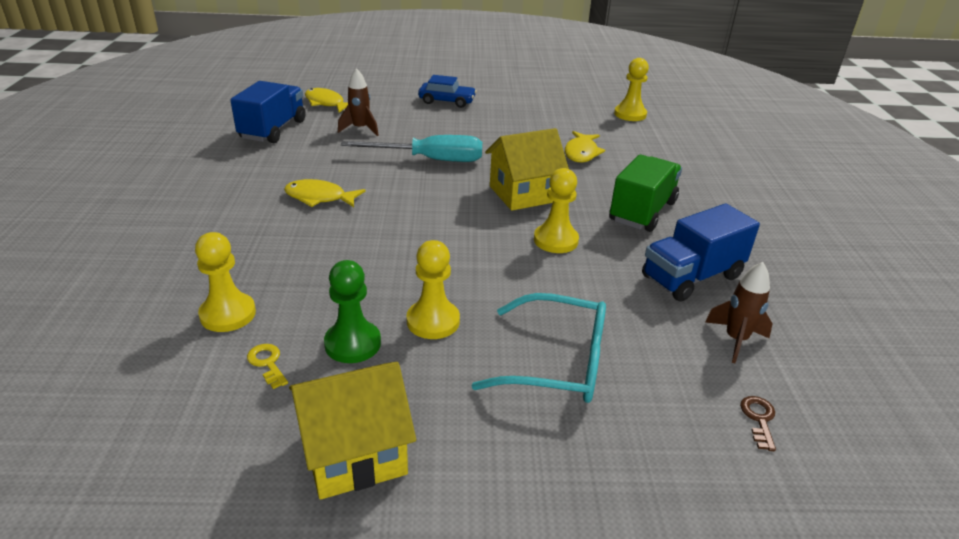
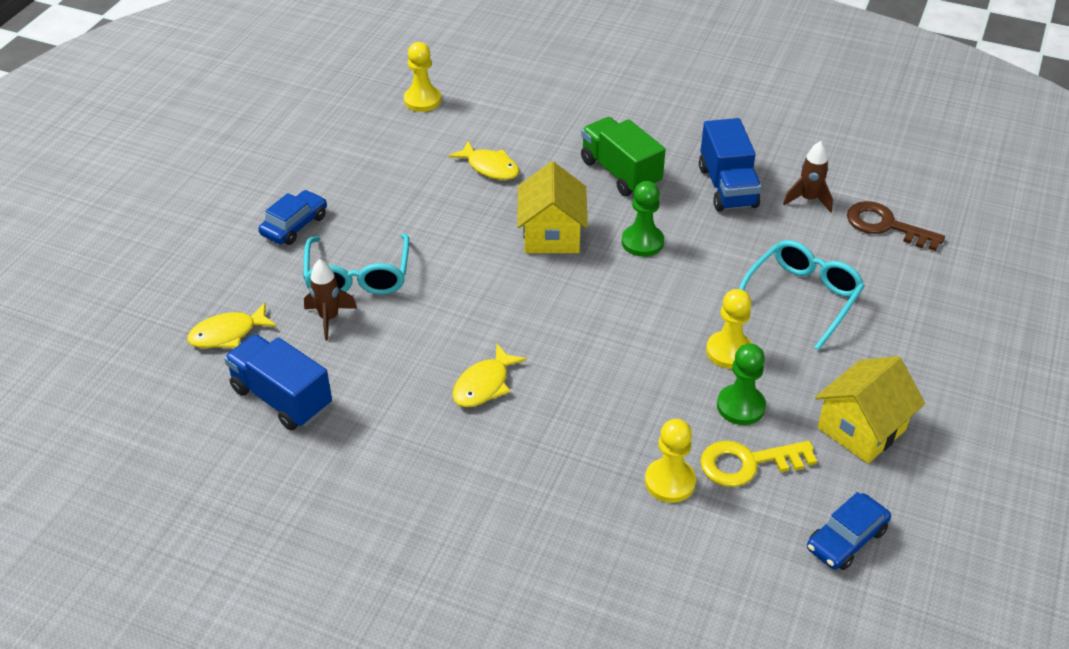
camera: 65 degrees left, 10 degrees up
yellow key [247,344,288,389] -> yellow key [700,441,817,487], size x2.04
yellow house [289,362,416,500] -> yellow house turned 45 degrees clockwise [815,356,925,464]
turquoise screwdriver [341,135,482,162] -> none
yellow pawn [534,168,579,253] -> green pawn [622,181,664,257]
brown key [740,396,776,451] -> brown key [847,201,945,251], size x2.04
none -> turquoise glasses [303,234,410,295]
none -> blue car [807,492,891,570]

